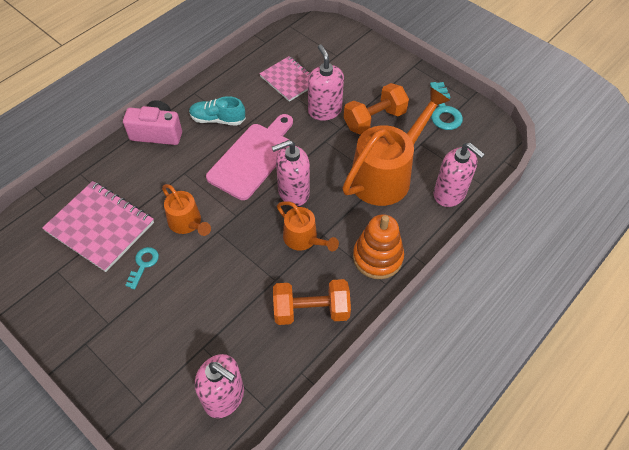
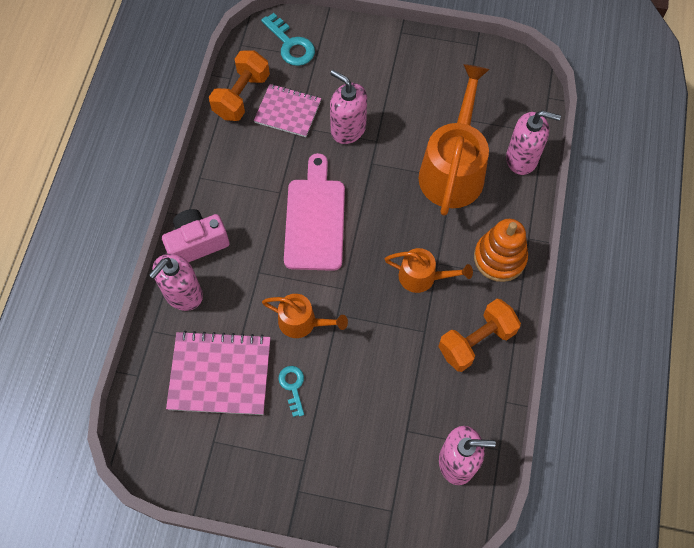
camera: 30 degrees left, 10 degrees up
turquoise shoe [189,96,246,126] -> none
pink soap dispenser [272,140,310,206] -> pink soap dispenser moved to [149,254,203,311]
orange dumbbell [344,83,409,135] -> orange dumbbell moved to [209,50,270,121]
turquoise key [430,82,463,130] -> turquoise key moved to [261,13,315,66]

